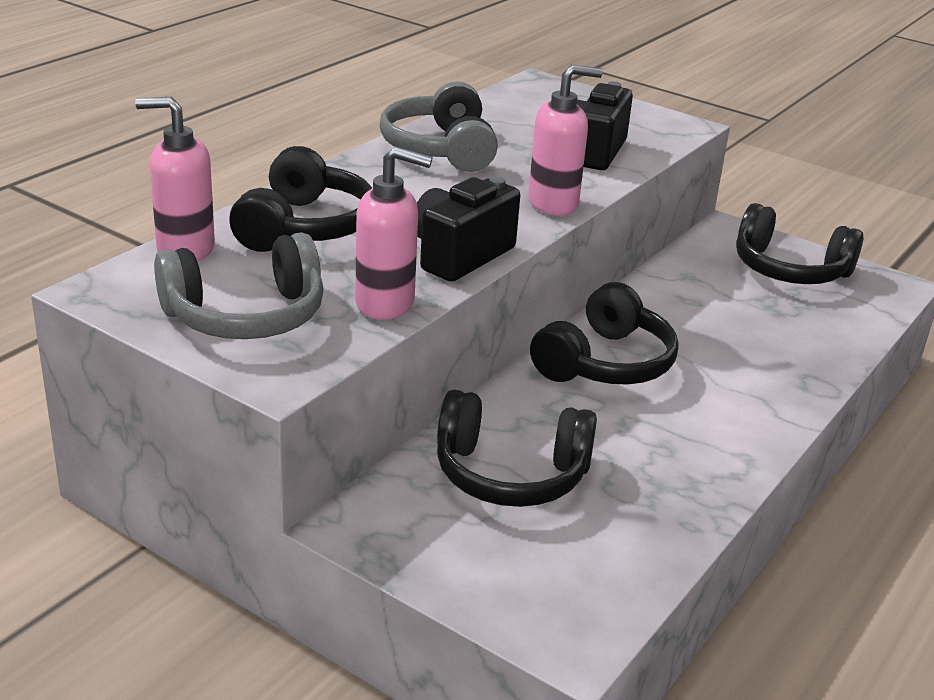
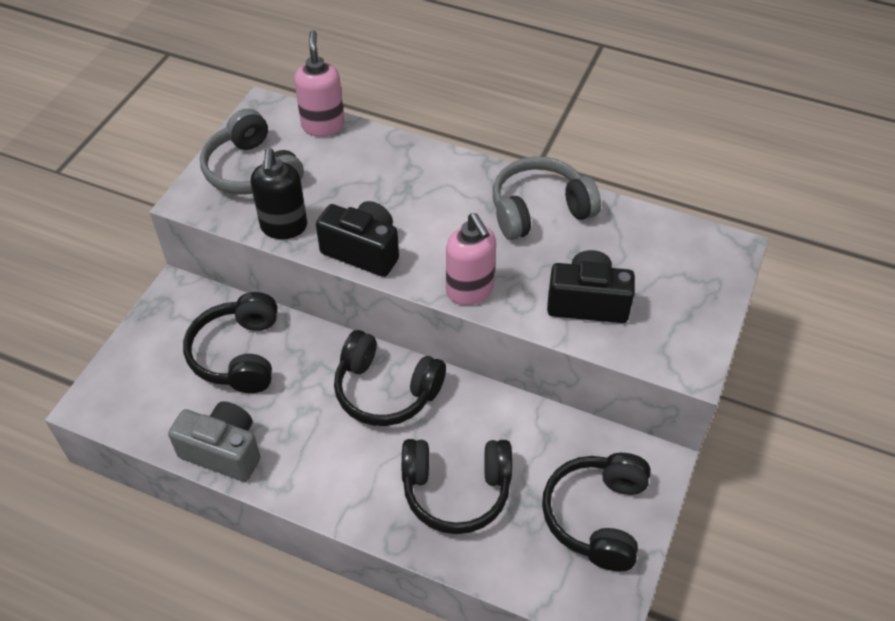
camera: 80 degrees right, 20 degrees up
black headphones [229,146,372,252] -> black headphones moved to [402,439,512,534]
pink soap dispenser [355,146,433,320] -> black soap dispenser [251,148,307,239]
none -> grey camera [168,401,261,482]

